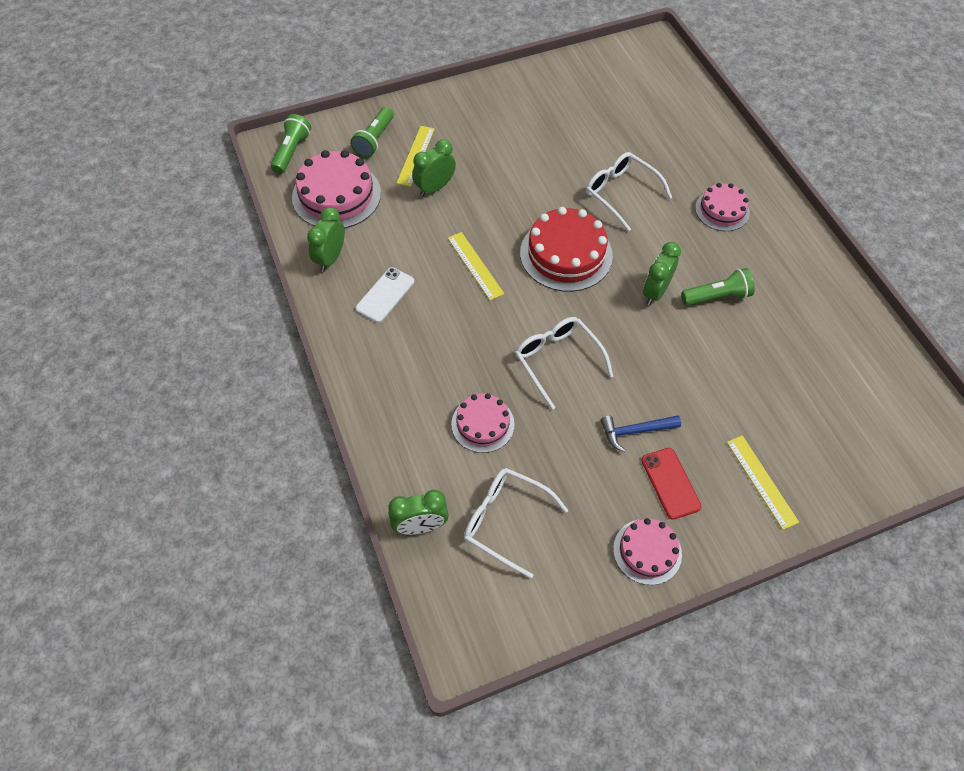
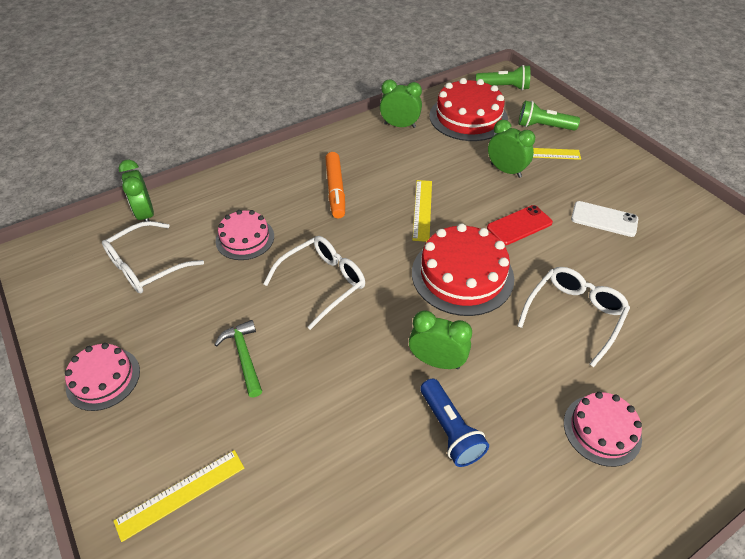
camera: 80 degrees right, 10 degrees down
pink cake [292,150,381,229] -> red cake [429,78,508,141]
white phone [355,267,414,323] -> white phone moved to [571,201,638,237]
yellow ruler [448,232,504,300] -> yellow ruler turned 45 degrees counterclockwise [412,180,432,242]
white glasses [464,468,569,579] -> white glasses turned 150 degrees counterclockwise [102,221,204,293]
blue hammer [601,415,681,452] -> green hammer [214,320,262,397]
red phone [641,448,701,520] -> red phone moved to [487,205,553,245]
green flashlight [681,268,755,306] -> blue flashlight [420,379,489,467]
none -> orange marker [325,152,345,218]

